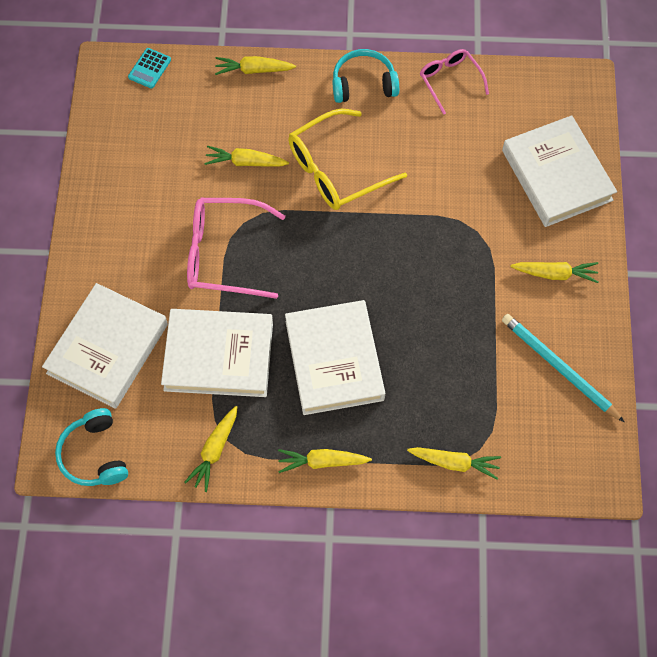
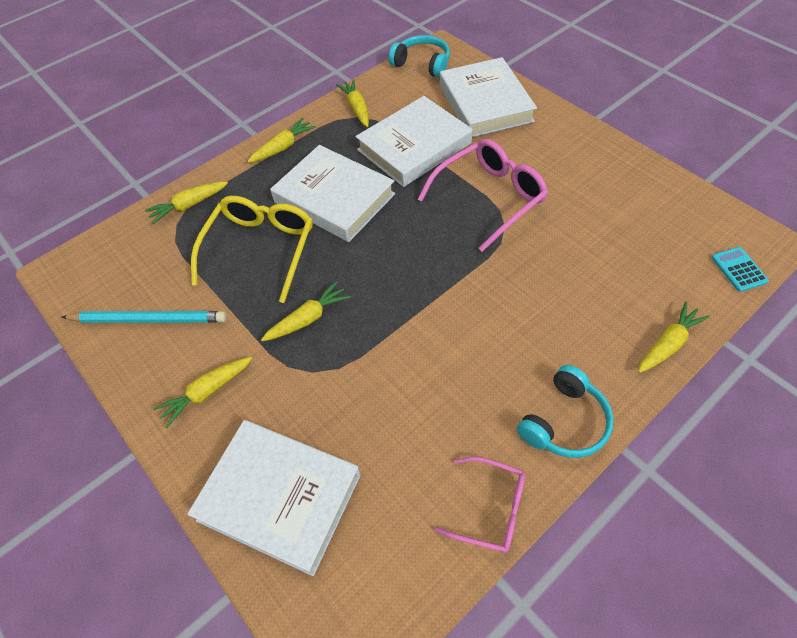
camera: 140 degrees right, 10 degrees down
yellow carrot [204,146,289,167] -> yellow carrot moved to [261,281,351,341]
yellow glasses [289,109,407,210] -> yellow glasses moved to [191,196,313,303]

